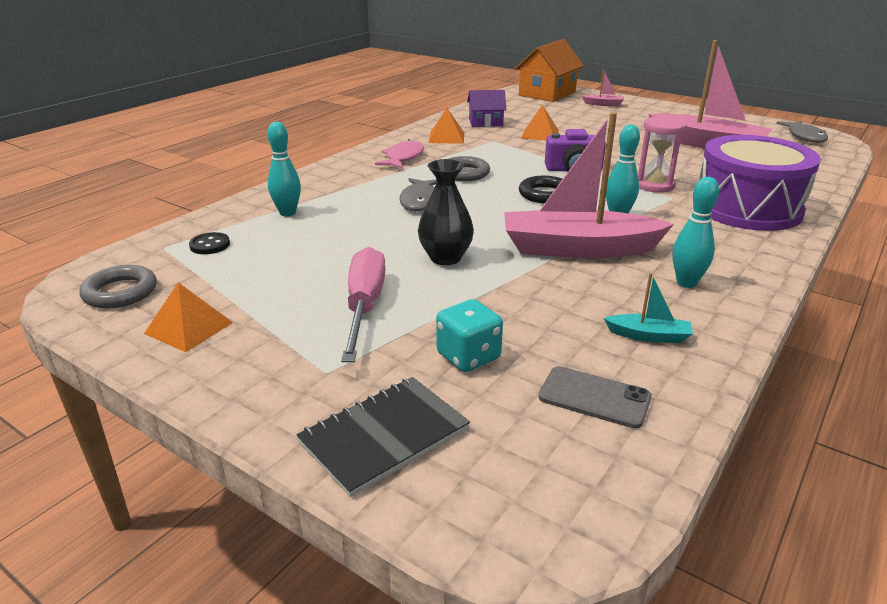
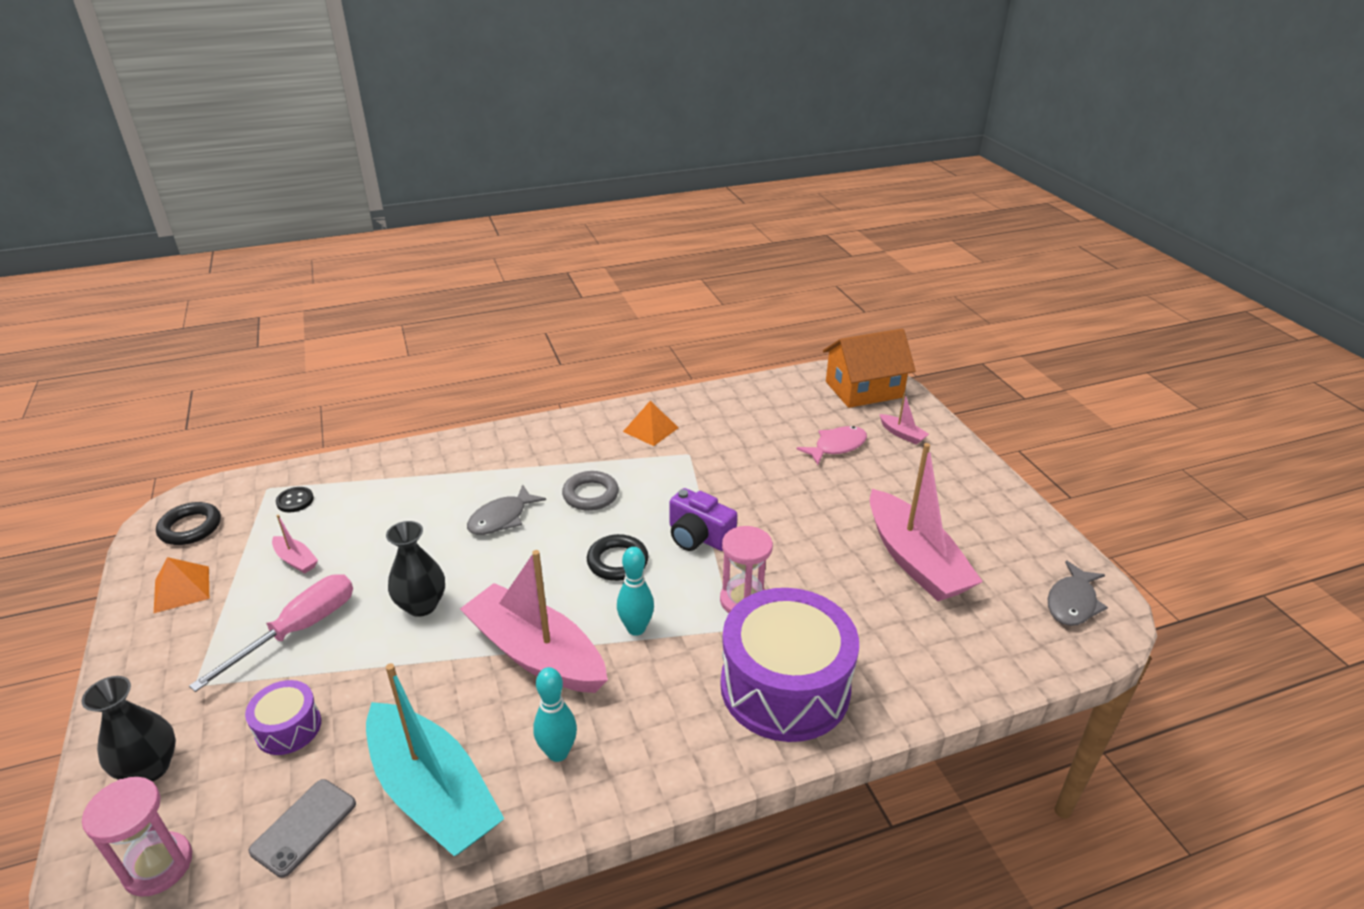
camera: 35 degrees right, 5 degrees up
grey ring [79,265,157,308] -> black ring [156,502,221,545]
turquoise bowling pin [268,122,301,216] -> none
black notebook [296,377,470,497] -> black vase [82,676,176,782]
pink fish [375,139,424,169] -> pink fish moved to [797,426,867,465]
turquoise dice [436,299,503,372] -> purple drum [245,680,321,755]
purple house [467,90,506,127] -> none
orange pyramid [521,105,559,140] -> none
grey phone [539,366,652,429] -> grey phone turned 60 degrees clockwise [249,779,356,878]
turquoise boat [604,273,693,343] -> turquoise boat [366,663,504,856], size x2.40
none -> pink hourglass [82,777,192,897]
none -> pink boat [272,515,318,573]

